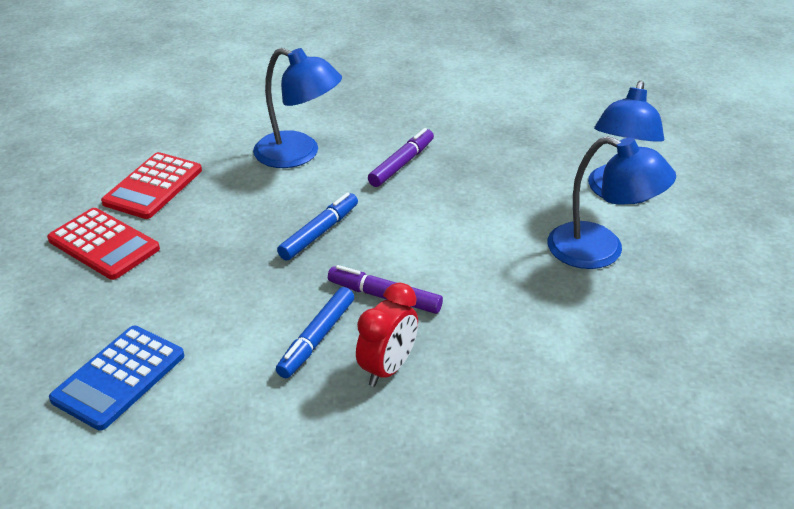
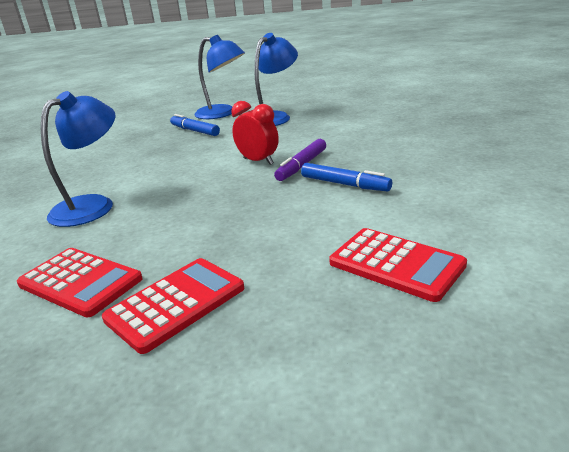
camera: 80 degrees left, 10 degrees down
blue calculator [49,326,184,431] -> red calculator [329,228,467,302]
blue marker [277,192,358,261] -> blue marker moved to [170,114,220,136]
red clock [356,283,418,387] -> red clock moved to [231,101,279,165]
purple marker [368,128,434,187] -> none

